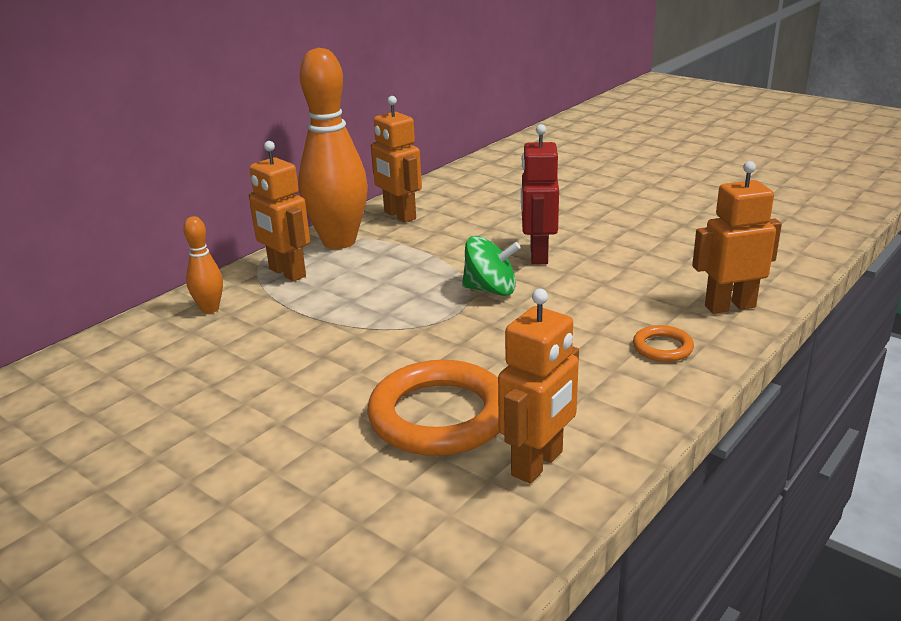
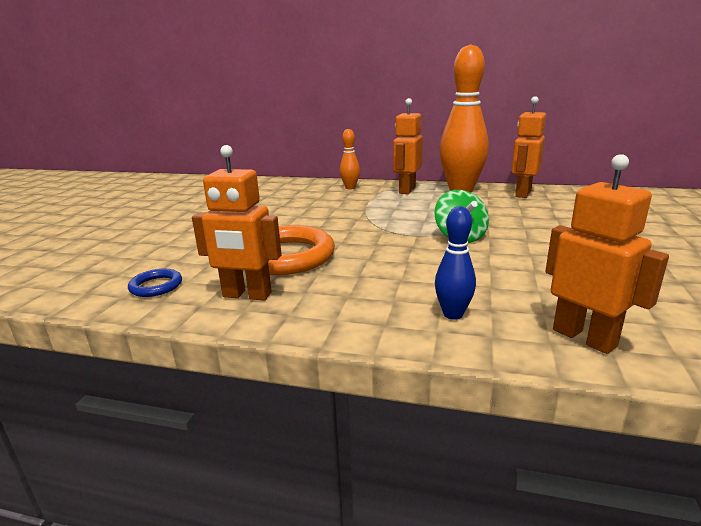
camera: 65 degrees right, 5 degrees down
red robot [521,124,559,265] -> none
orange ring [633,325,694,362] -> blue bowling pin [435,206,476,320]
none -> blue ring [128,269,182,297]

